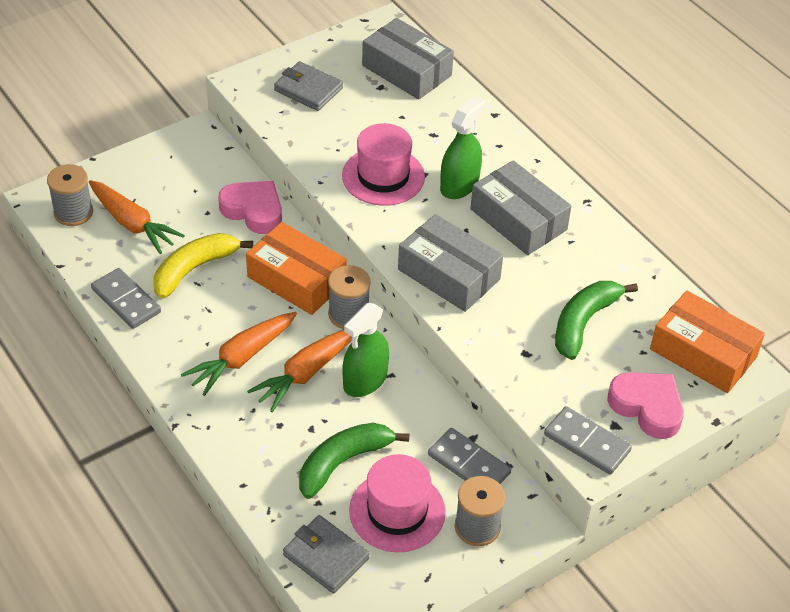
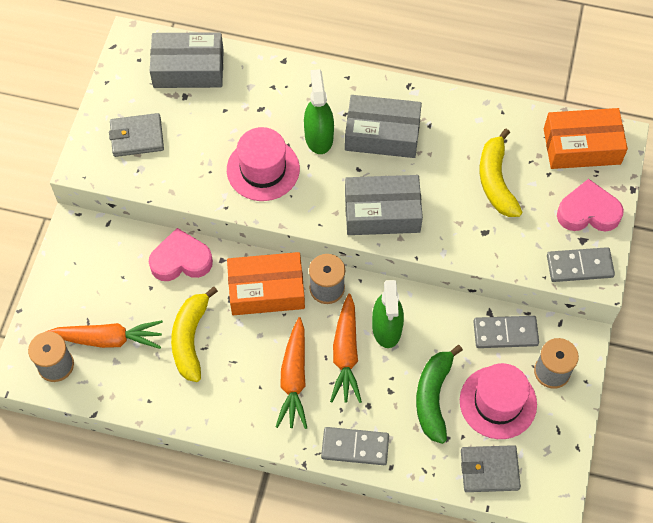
camera: 40 degrees left, 15 degrees up
grey domino [91,268,161,329] -> grey domino moved to [321,427,389,465]
green banana [555,281,638,360] -> yellow banana [480,129,523,217]

